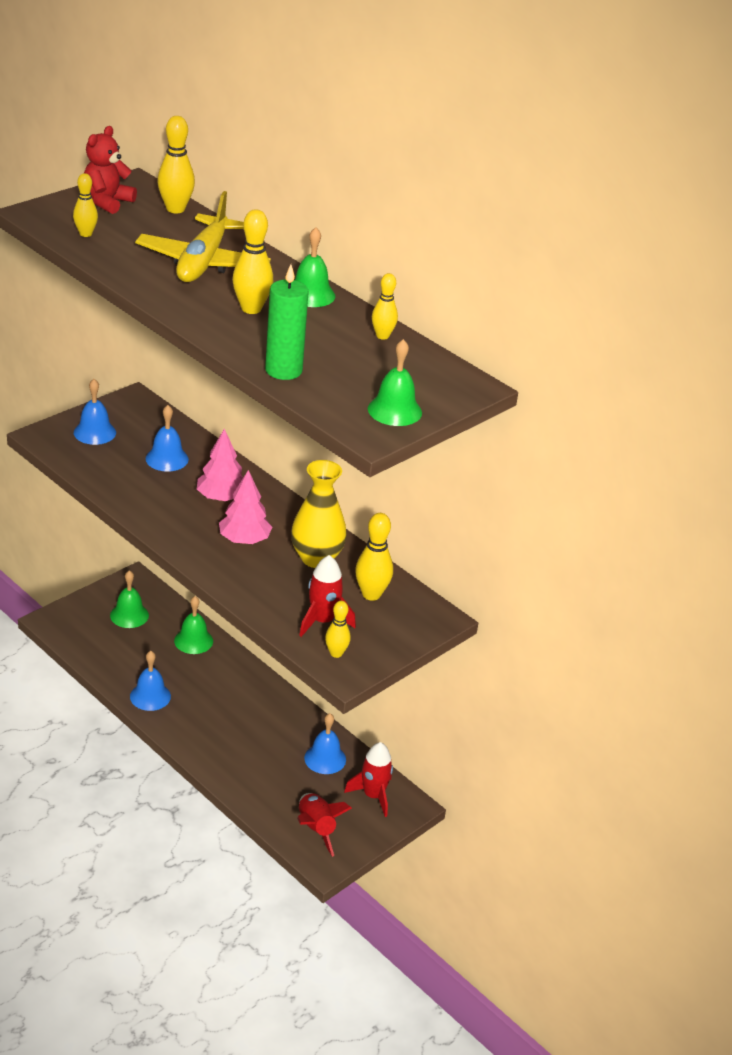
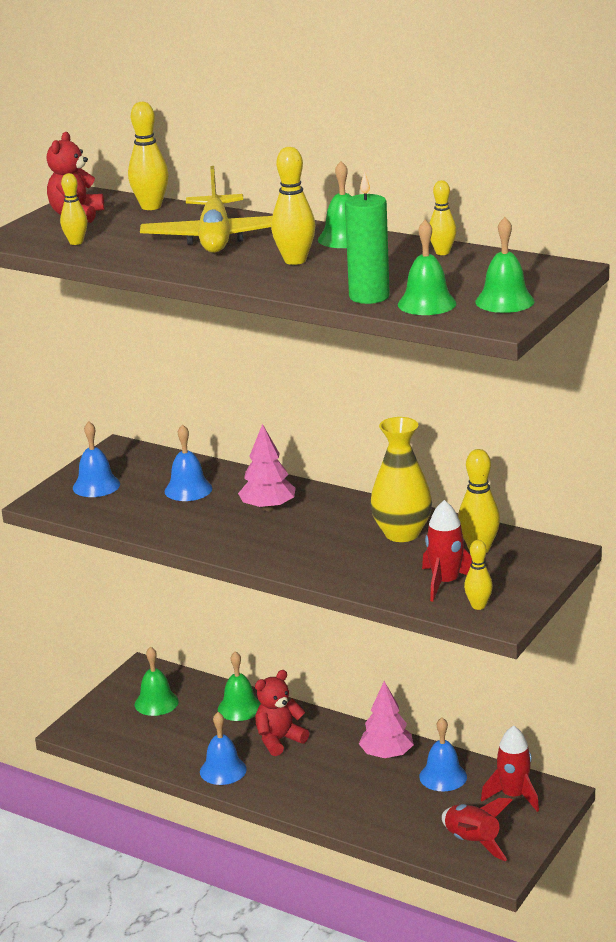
camera: 10 degrees left, 10 degrees down
pink tree [219,470,272,544] -> pink tree moved to [359,681,414,759]
none -> red teddy bear [255,670,309,756]
none -> green bell [398,220,456,315]

